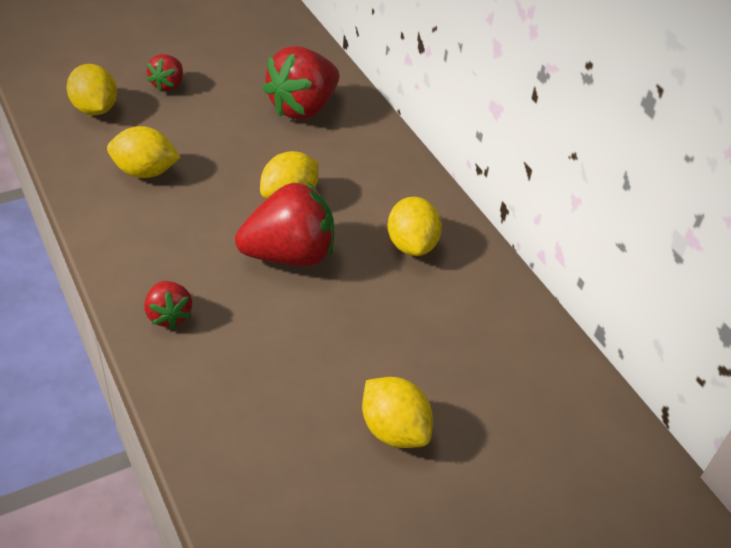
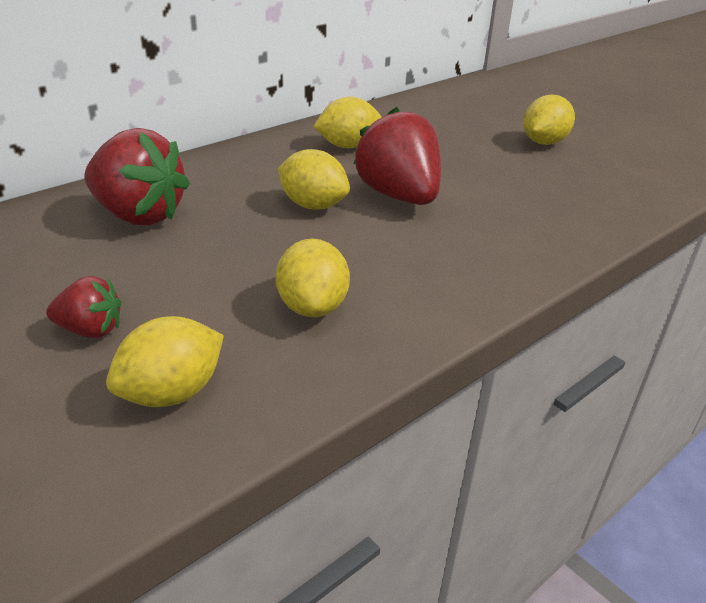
camera: 100 degrees left, 10 degrees down
red strawberry [144,281,192,329] -> none

